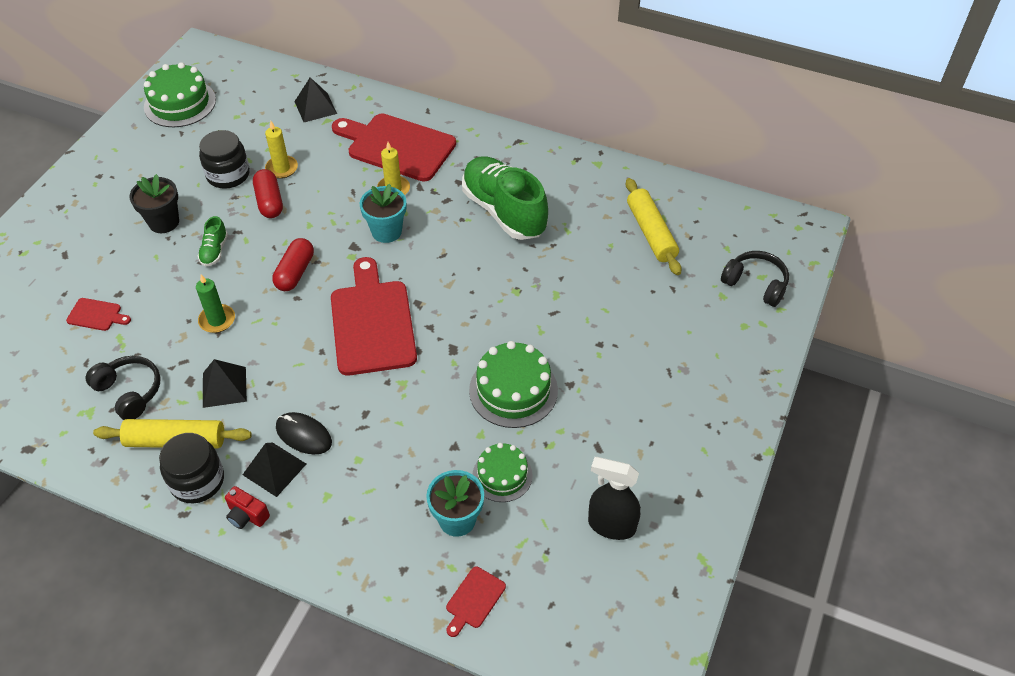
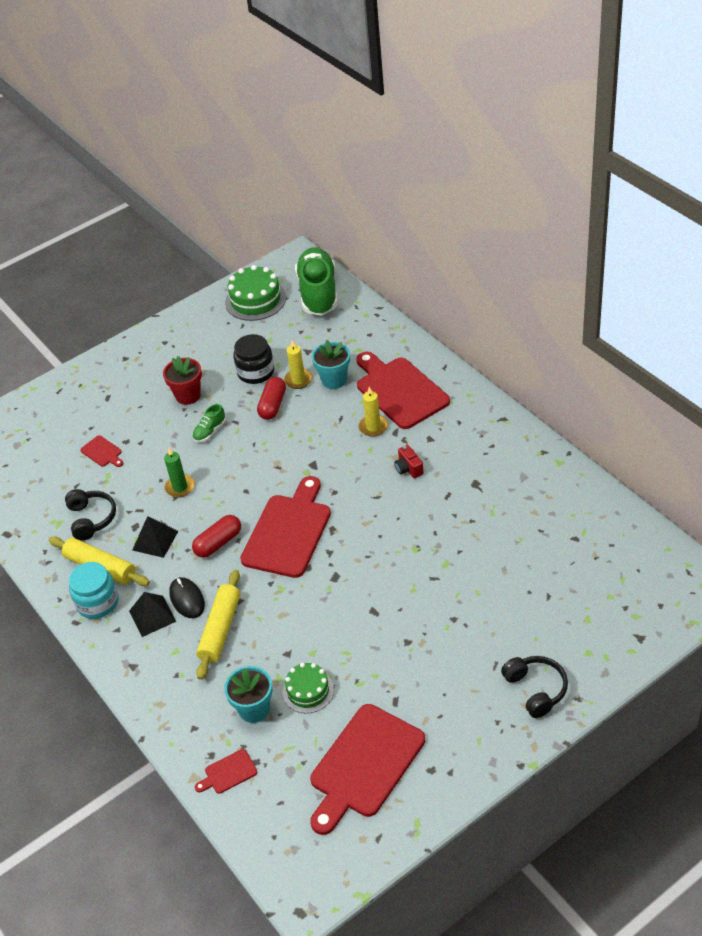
camera: 35 degrees right, 5 degrees down
black flower pot [129,174,179,233] -> red flower pot [163,356,202,405]
black jar [159,433,224,503] -> turquoise jar [69,562,119,619]
red camera [225,486,270,529] -> red camera moved to [394,445,424,478]
red capsule [272,238,314,291] -> red capsule moved to [192,515,241,558]
black pyramid [294,77,337,122] -> none
turquoise flower pot [360,184,406,243] -> turquoise flower pot moved to [312,340,350,389]
green shoe [462,157,548,240] -> green shoe moved to [295,248,338,316]
green cake [469,341,558,428] -> none
black spray bottle [588,457,641,540] -> red cutting board [310,704,425,835]
yellow rolling pin [626,178,682,275] -> yellow rolling pin moved to [196,570,240,680]
black headphones [721,251,789,307] -> black headphones moved to [501,656,568,718]

